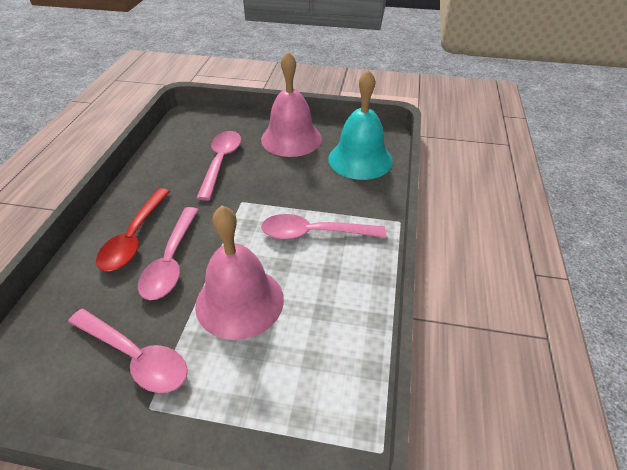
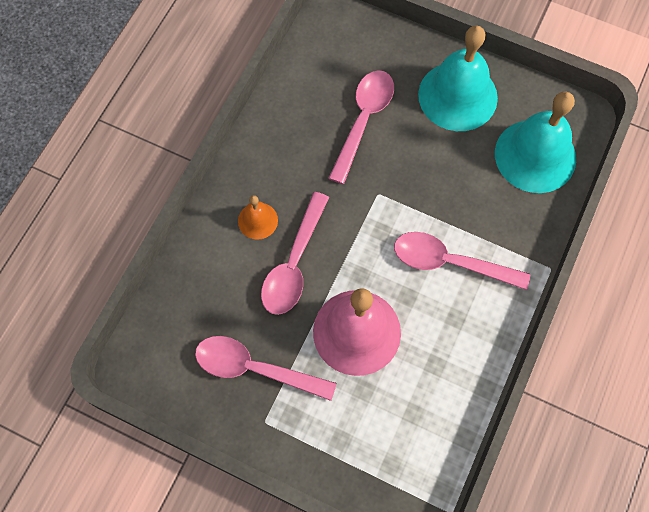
camera: 15 degrees right, 25 degrees up
pink spoon [68,309,188,393] -> pink spoon turned 150 degrees clockwise [195,336,337,401]
red spoon [96,188,170,271] -> orange bell [238,195,278,240]
pink bell [261,51,322,157] -> turquoise bell [418,26,498,131]

